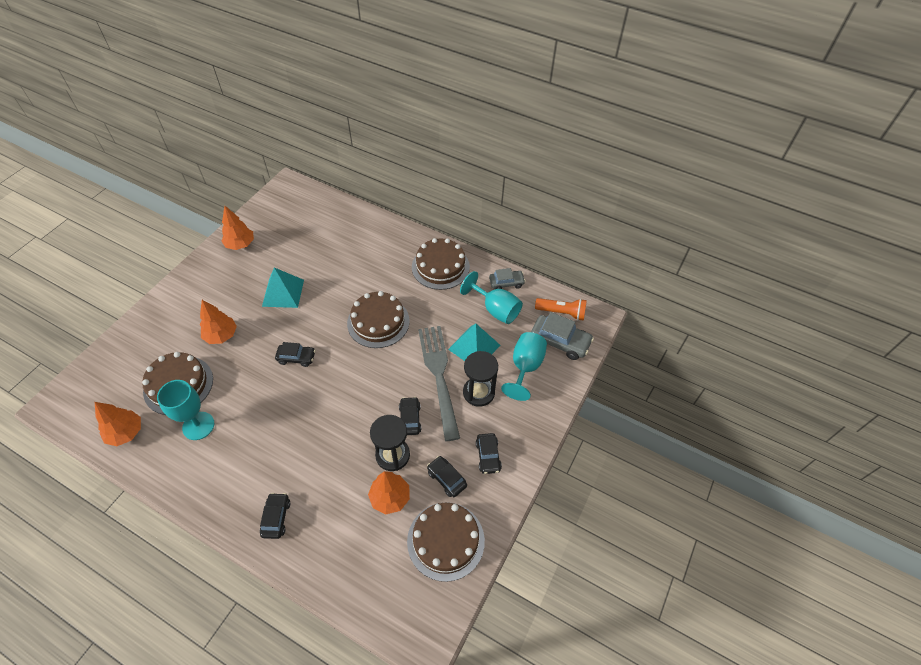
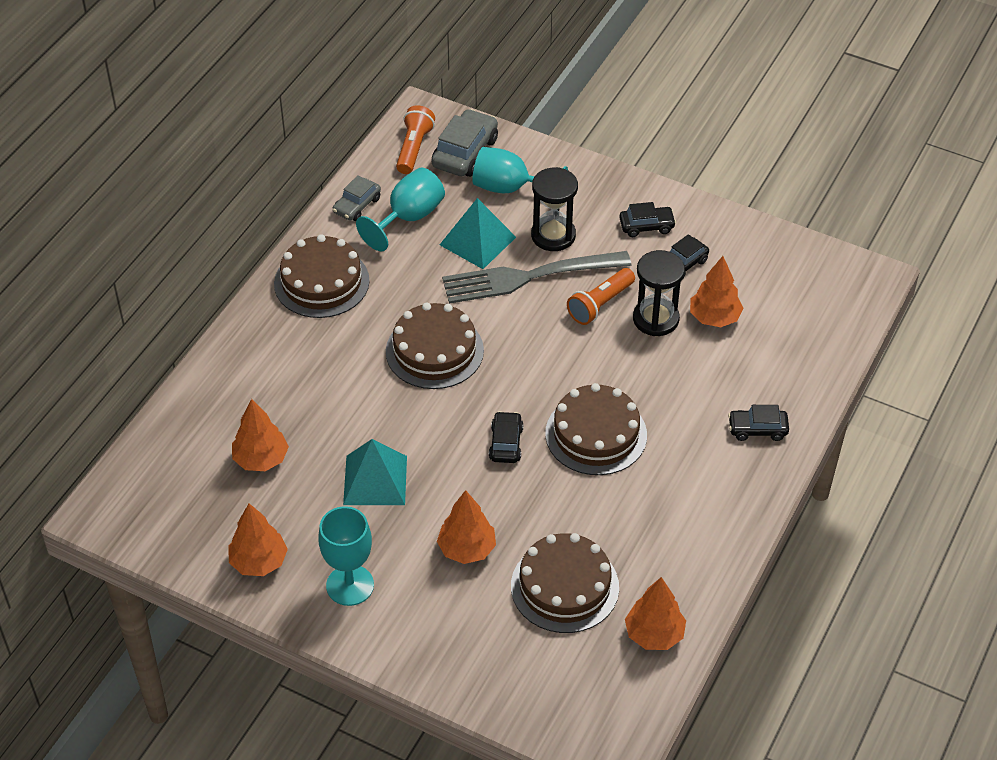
camera: 90 degrees left, 5 degrees down
turquoise goblet [157,380,214,440] -> turquoise goblet moved to [319,506,374,606]
black car [399,397,421,435] -> orange flashlight [567,268,635,325]
brown cake [407,502,485,582] -> brown cake moved to [545,383,647,475]
grey car [489,268,525,289] -> grey car turned 135 degrees counterclockwise [333,175,381,221]
none -> orange tree [232,399,289,471]

